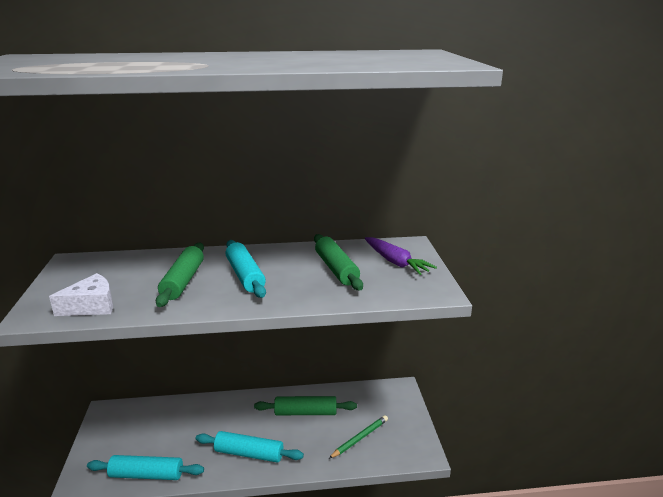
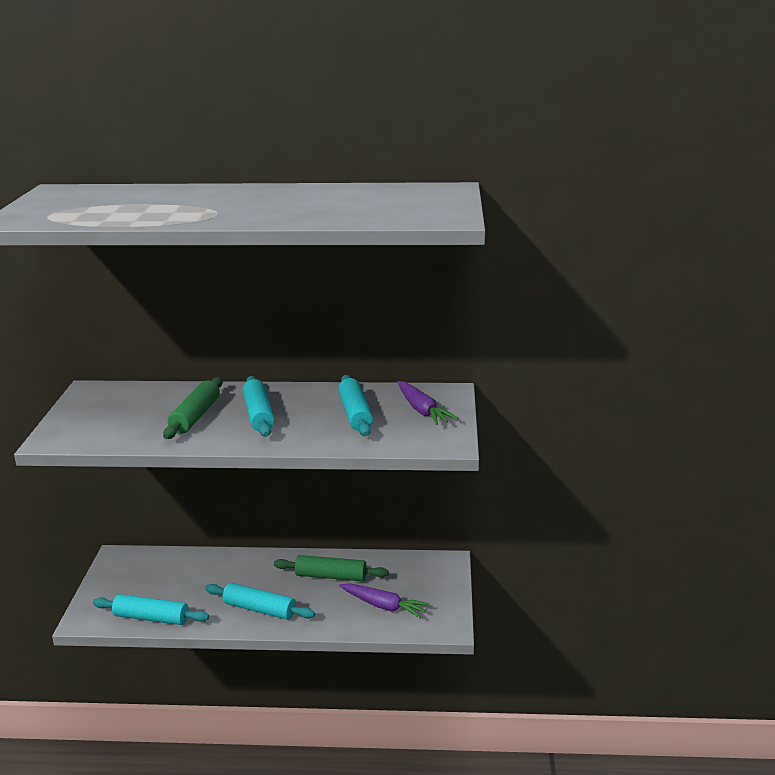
camera: 10 degrees right, 0 degrees up
white cheese [49,273,113,316] -> none
green rolling pin [314,234,363,290] -> turquoise rolling pin [338,375,373,436]
green pencil [329,415,388,459] -> purple carrot [339,583,430,618]

